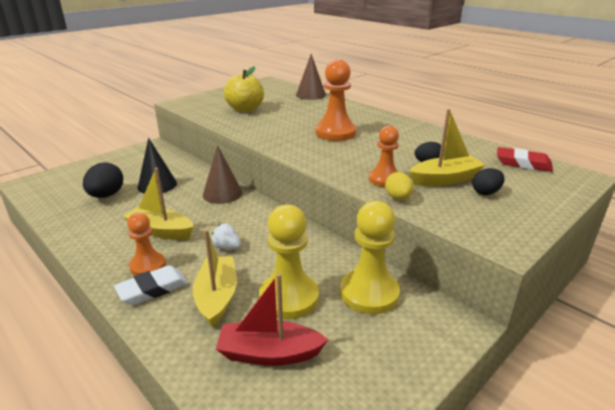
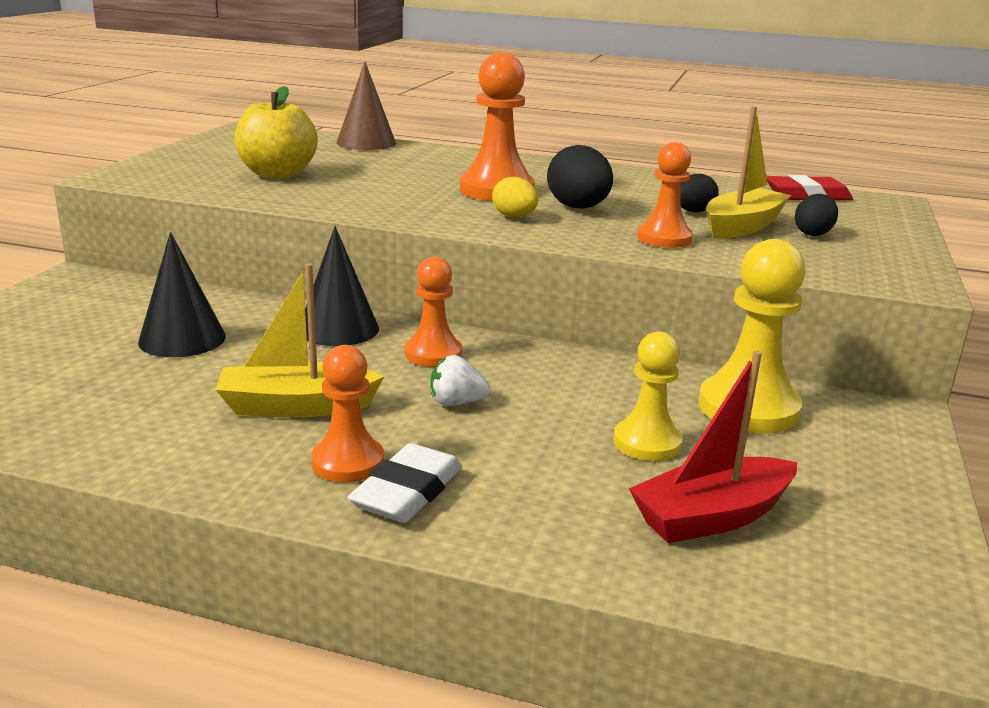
camera: 30 degrees left, 5 degrees down
black egg [83,162,123,198] -> black egg moved to [547,145,613,208]
yellow boat [193,229,237,327] -> none
brown cone [203,145,243,204] -> black cone [305,226,379,346]
yellow pawn [259,204,319,319] -> yellow pawn [613,331,683,461], size x0.63
yellow egg [385,172,413,200] -> yellow egg moved to [492,177,538,217]
none -> orange pawn [405,256,462,367]

